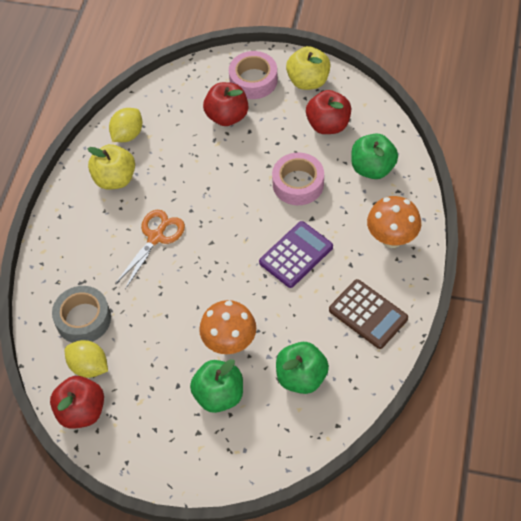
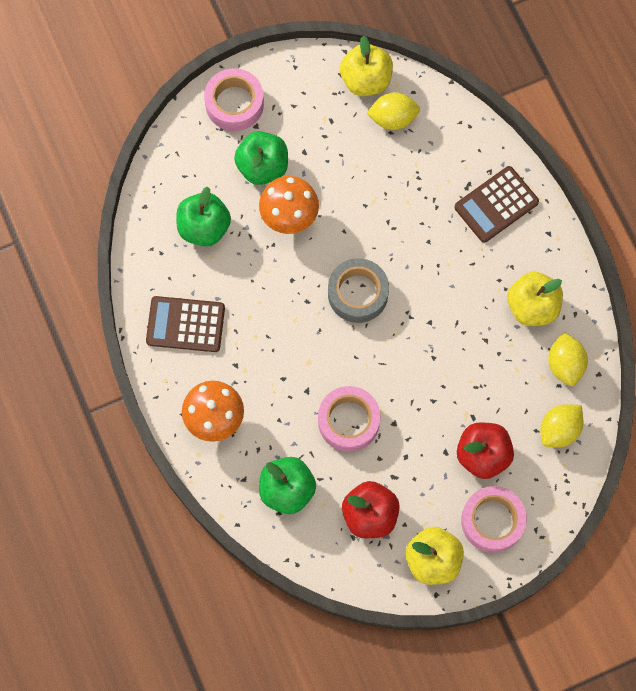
camera: 140 degrees right, 15 degrees up
red apple [50,376,104,429] -> yellow apple [340,36,393,96]
grey tape [52,286,111,343] -> grey tape moved to [328,258,389,323]
orange scissors [115,210,185,289] -> none
purple calculator [259,221,333,288] -> none
none -> pink tape [204,68,264,131]
none -> brown calculator [454,166,539,243]
none -> yellow lemon [540,404,584,448]

